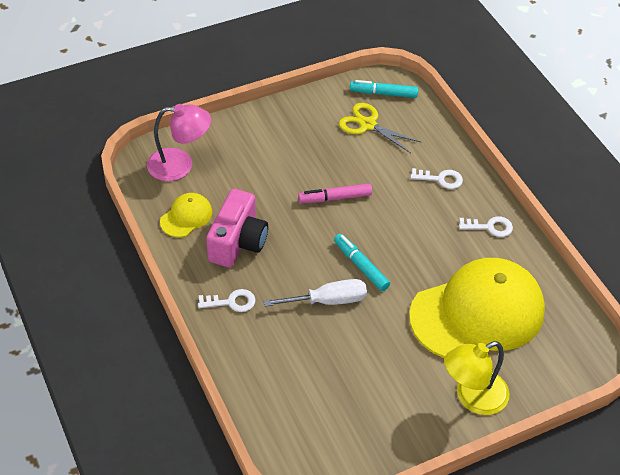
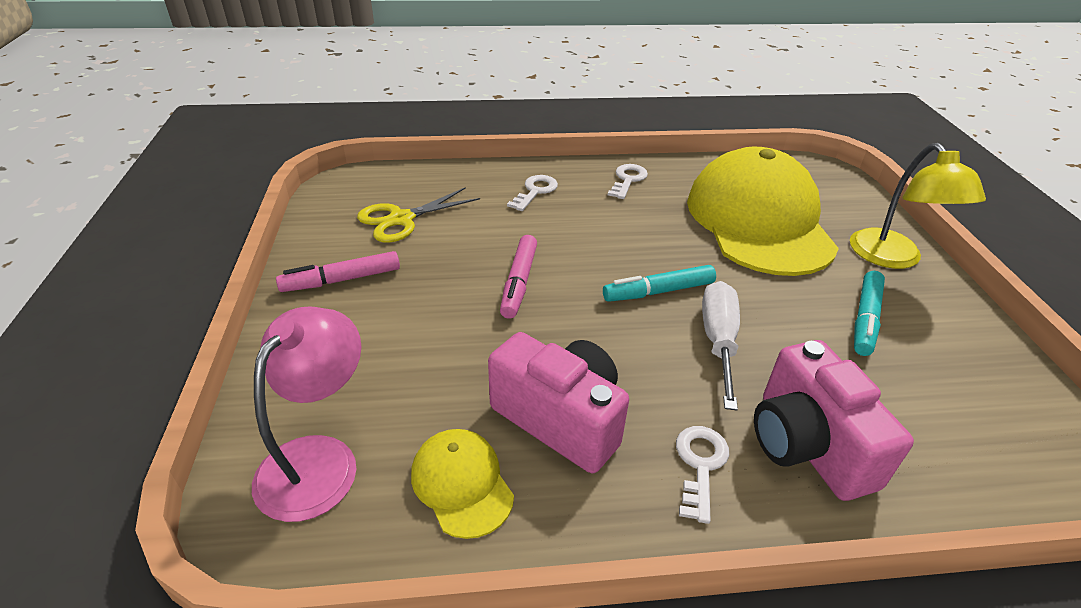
camera: 70 degrees left, 10 degrees down
turquoise marker [350,80,418,98] -> turquoise marker moved to [854,271,885,356]
none -> pink marker [276,251,400,292]
none -> pink camera [754,340,914,501]

